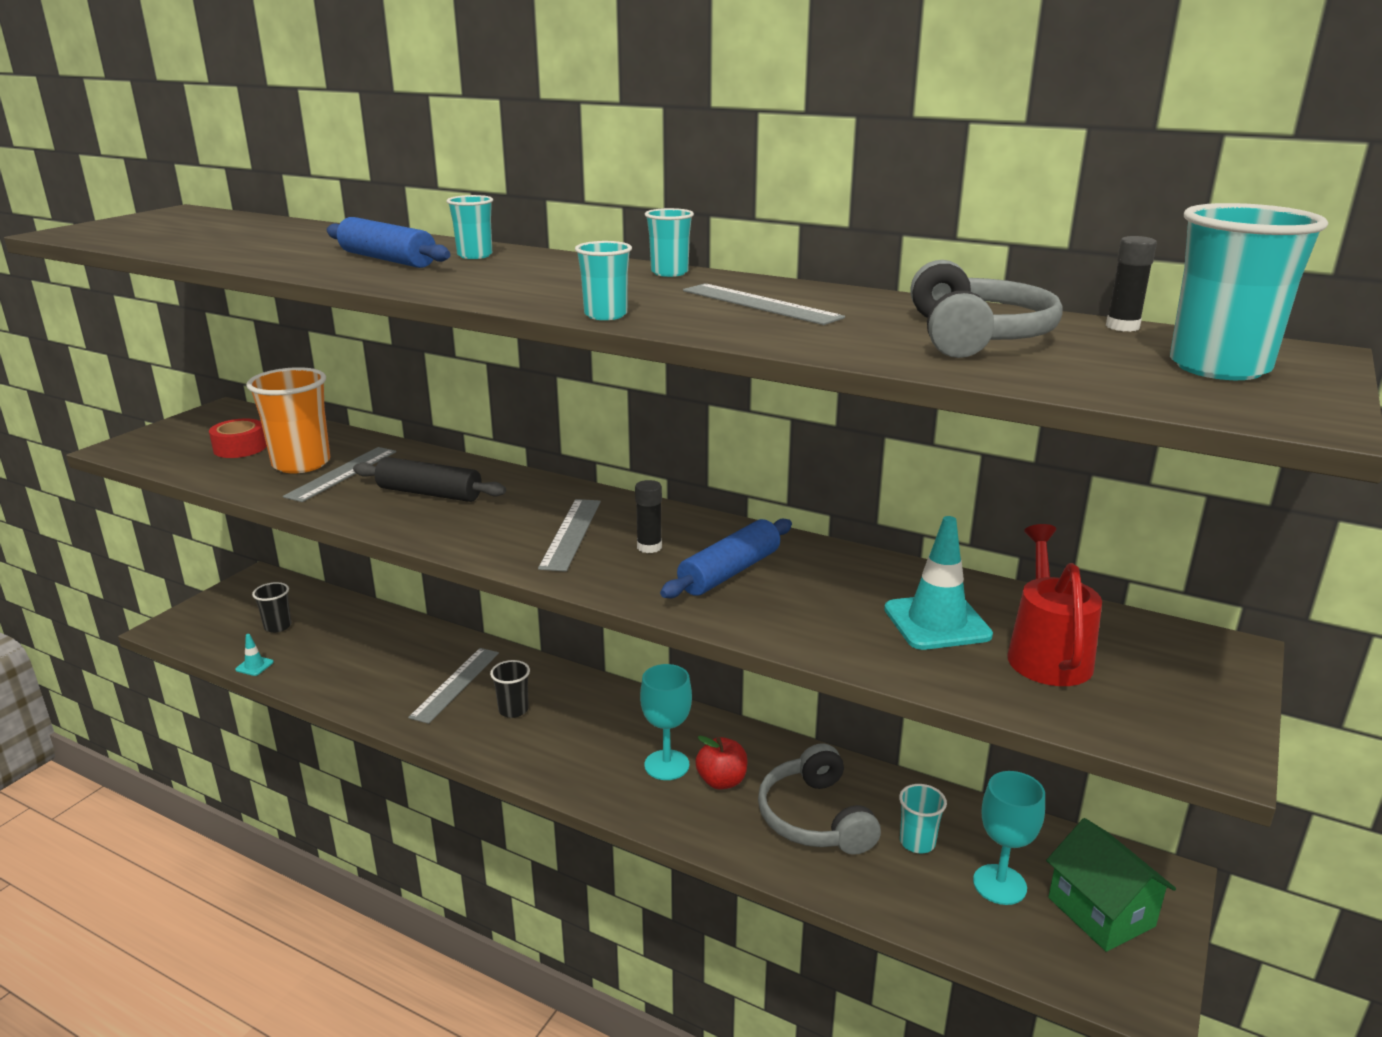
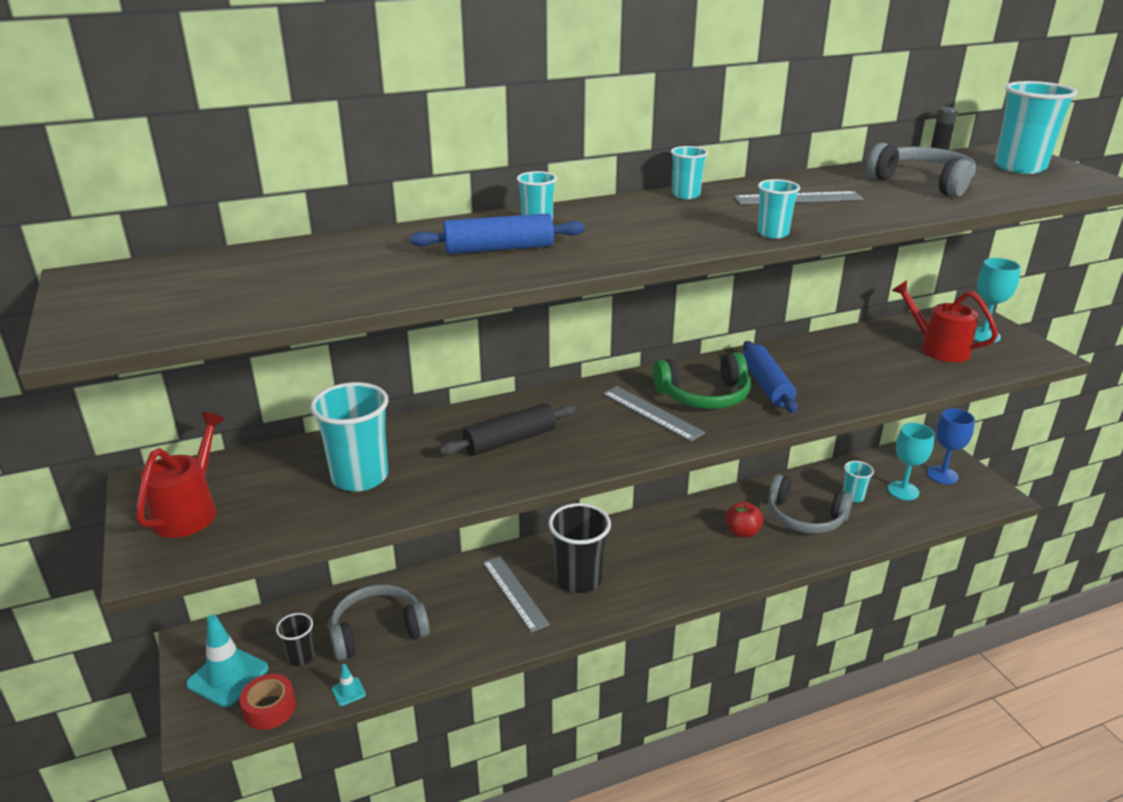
camera: 50 degrees left, 5 degrees up
red tape [209,419,267,458] -> red tape moved to [240,674,296,730]
orange cup [246,367,330,473] -> turquoise cup [310,382,388,492]
grey ruler [283,447,396,502] -> none
black cup [490,660,530,718] -> black cup [548,503,611,593], size x1.88
black glue stick [635,480,662,553] -> green headphones [653,352,751,409]
turquoise goblet [640,664,692,780] -> turquoise goblet moved to [974,258,1021,343]
turquoise traffic cone [884,516,993,650] -> turquoise traffic cone moved to [186,615,269,707]
green house [1046,818,1176,952] -> blue goblet [927,408,975,484]
none -> red watering can [136,412,225,538]
none -> grey headphones [329,584,430,661]

